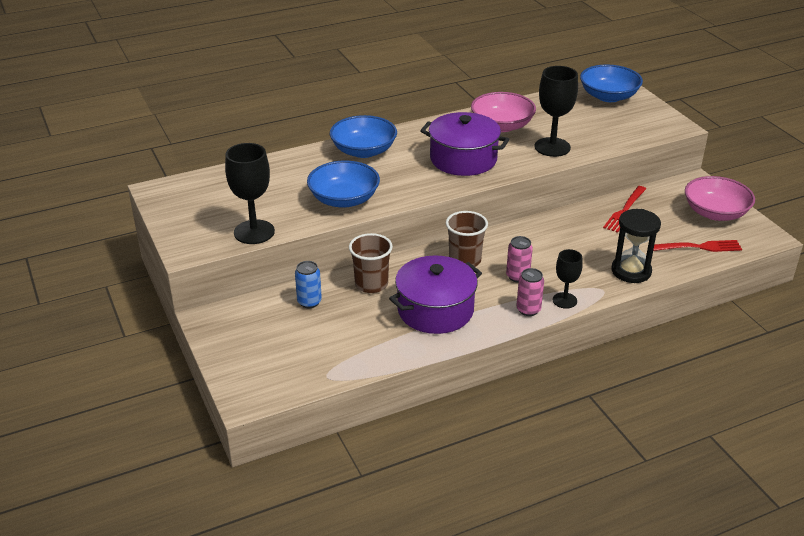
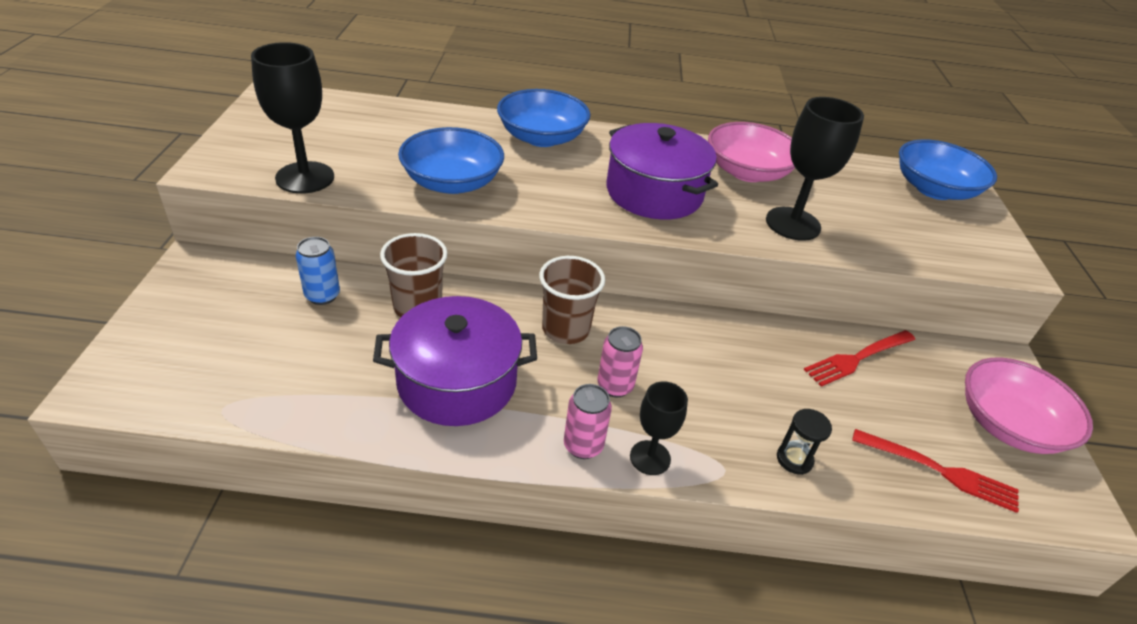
camera: 25 degrees right, 5 degrees up
black hourglass [612,209,661,283] -> black hourglass [777,409,832,475], size x0.54

